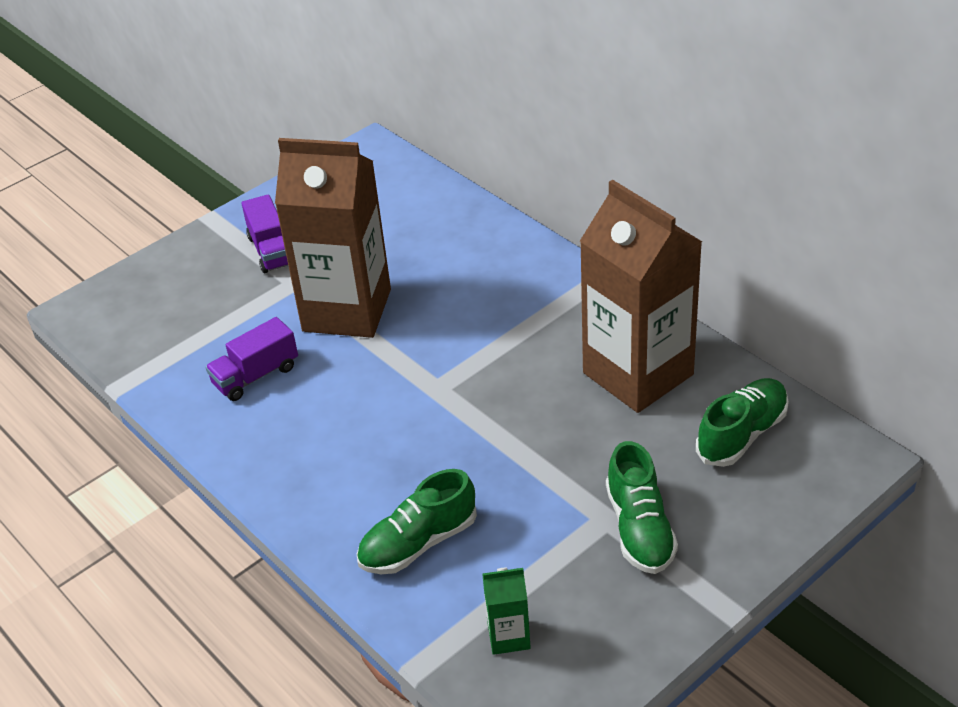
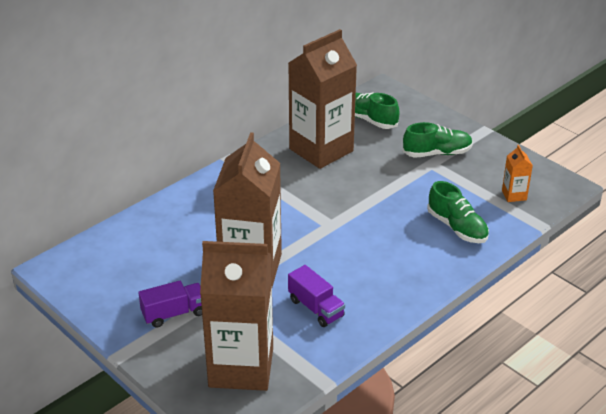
camera: 95 degrees left, 5 degrees down
green carton [482,567,531,655] -> orange carton [502,145,533,202]
none -> brown carton [200,241,273,391]

